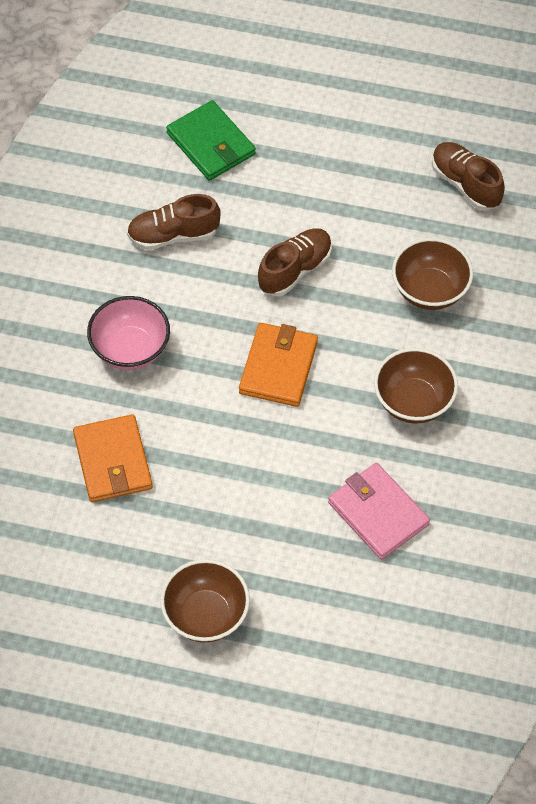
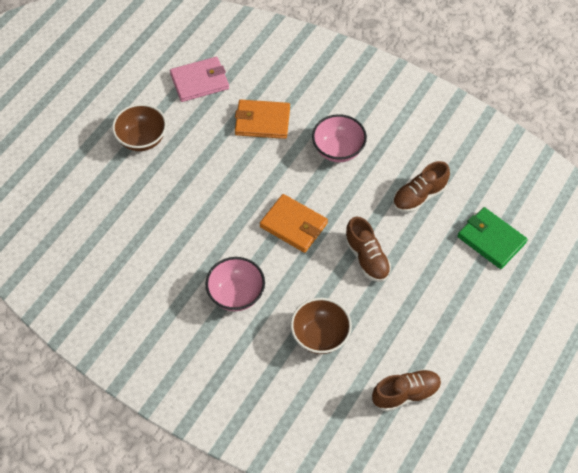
camera: 110 degrees right, 0 degrees up
brown shoe [127,194,221,250] -> brown shoe turned 135 degrees counterclockwise [393,161,450,213]
green wallet [166,100,256,181] -> green wallet turned 60 degrees clockwise [457,207,528,269]
pink wallet [328,463,430,560] -> pink wallet moved to [170,57,229,102]
brown bowl [374,348,458,423] -> pink bowl [205,257,265,311]

